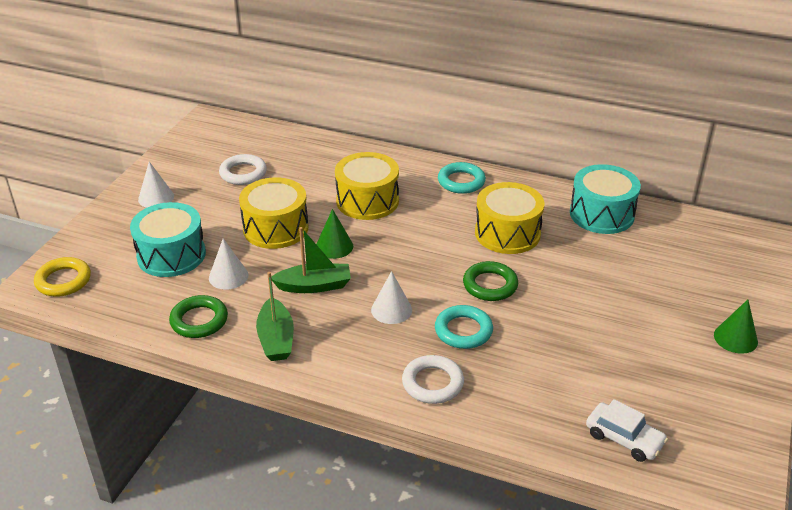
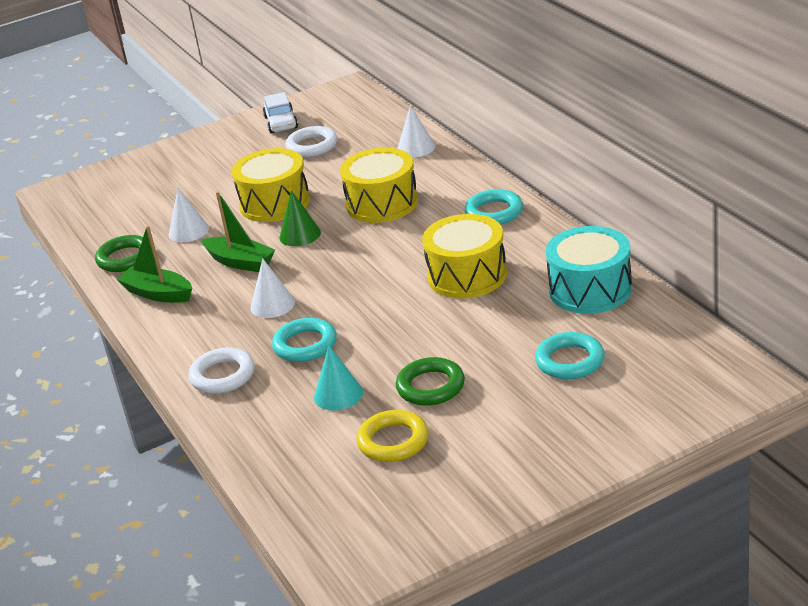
camera: 45 degrees right, 5 degrees down
yellow ring [34,257,91,297] -> yellow ring moved to [357,410,429,462]
turquoise drum [130,202,206,277] -> none
white cone [138,162,174,208] -> white cone moved to [397,105,435,158]
green boat [256,272,294,361] -> green boat turned 90 degrees clockwise [116,226,192,303]
green ring [463,261,518,301] -> green ring moved to [396,357,465,406]
white car [586,399,668,462] -> white car moved to [263,92,298,134]
green cone [714,299,758,354] -> none
none -> turquoise cone [314,346,363,410]
none -> turquoise ring [535,332,605,379]

